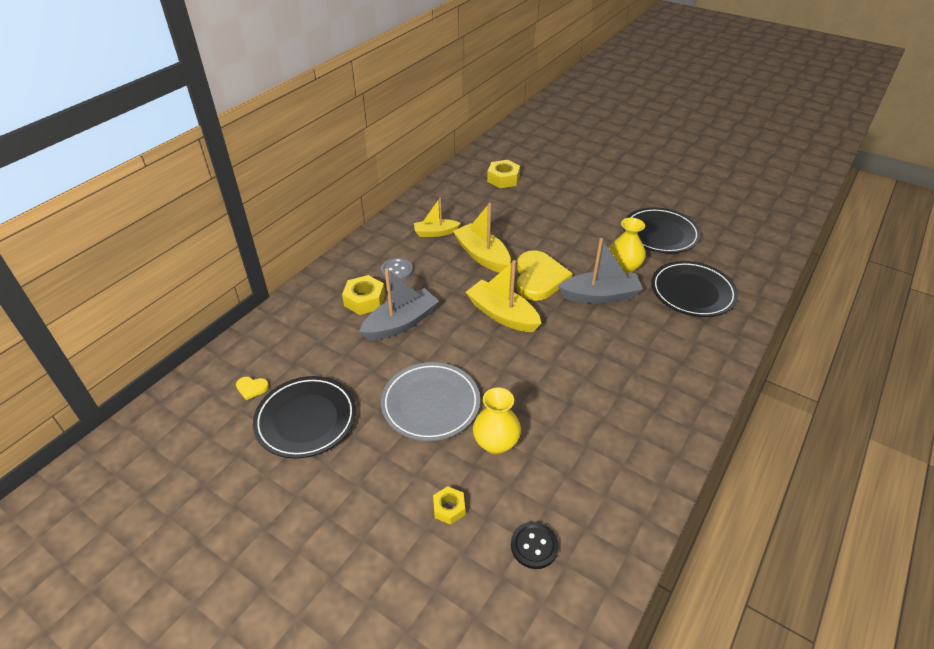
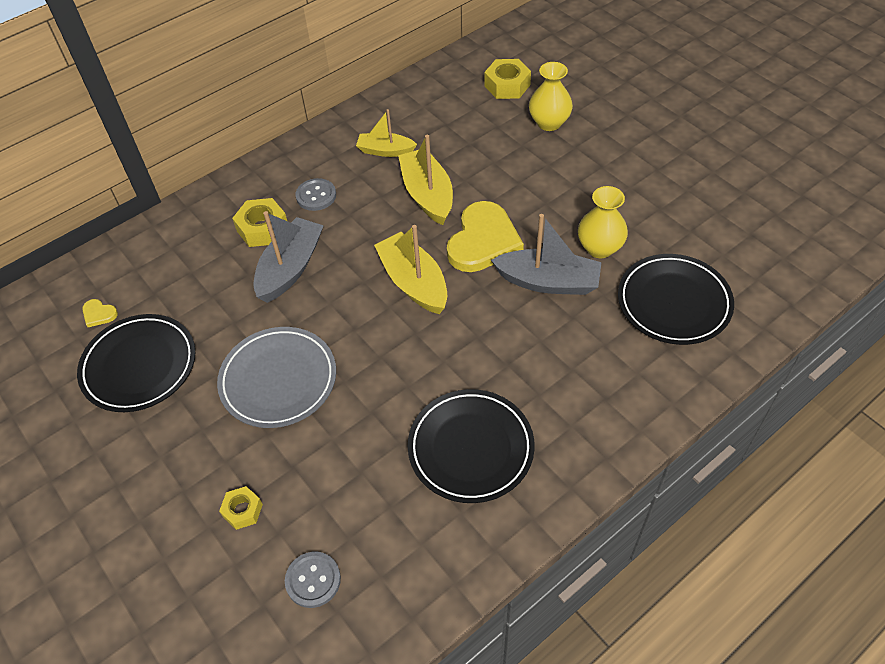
camera: 20 degrees right, 10 degrees up
grey boat [359,268,439,340] -> grey boat turned 45 degrees counterclockwise [254,211,324,303]
yellow vase [473,387,521,454] -> yellow vase moved to [529,62,573,131]
black button [511,522,559,569] -> grey button [285,552,341,608]
black plate [624,207,701,253] -> black plate moved to [408,389,535,503]

